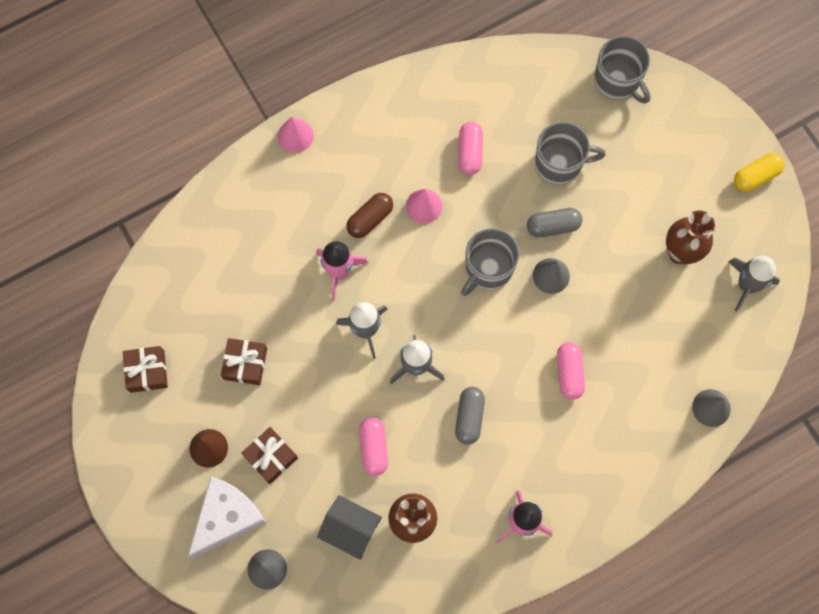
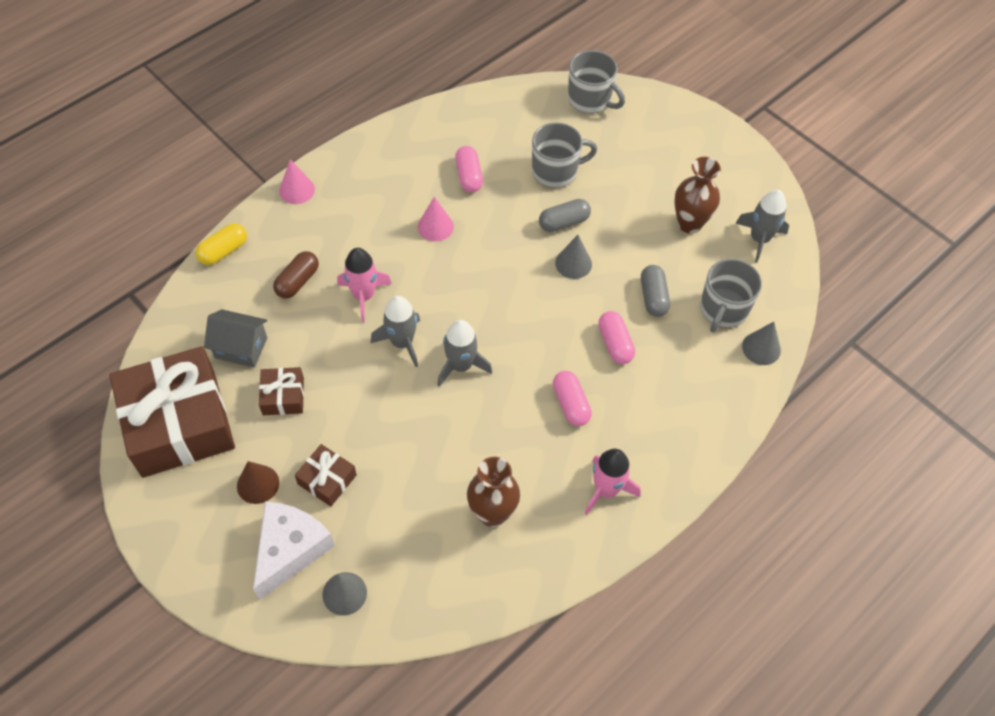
camera: 15 degrees left, 15 degrees down
brown gift [123,346,168,393] -> brown gift [109,346,235,478], size x2.29
grey house [317,495,382,560] -> grey house moved to [204,309,267,368]
brown capsule [346,193,393,238] -> brown capsule moved to [273,251,319,299]
pink capsule [359,417,388,476] -> pink capsule moved to [553,371,592,426]
grey capsule [455,387,485,445] -> grey capsule moved to [641,265,670,317]
grey mug [461,228,519,296] -> grey mug moved to [700,259,762,333]
yellow capsule [734,153,785,192] -> yellow capsule moved to [195,223,247,265]

